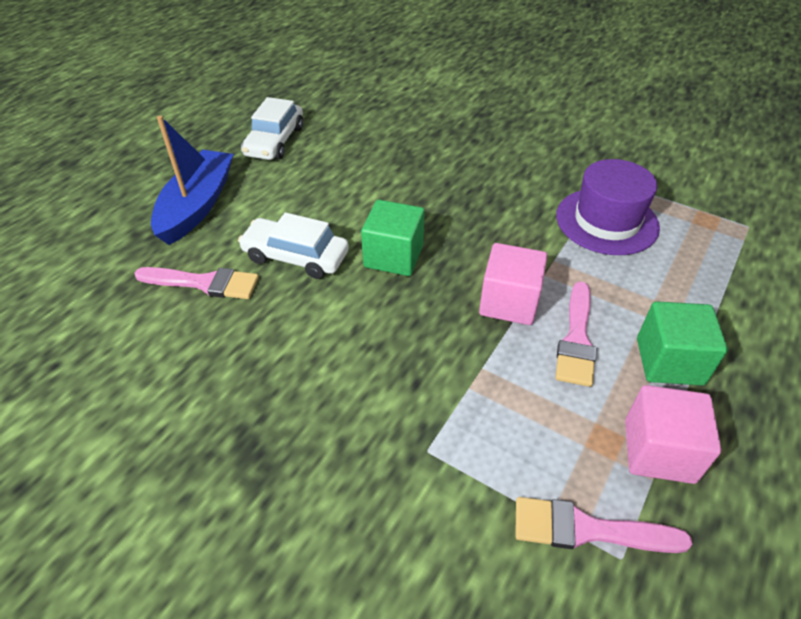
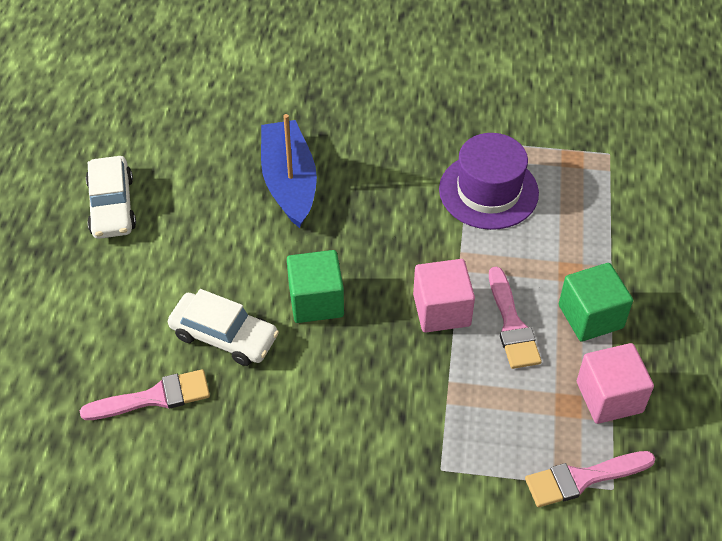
camera: 25 degrees left, 5 degrees up
blue boat [151,116,234,245] -> blue boat moved to [261,114,317,228]
white car [238,213,349,279] -> white car turned 150 degrees counterclockwise [168,289,279,366]

